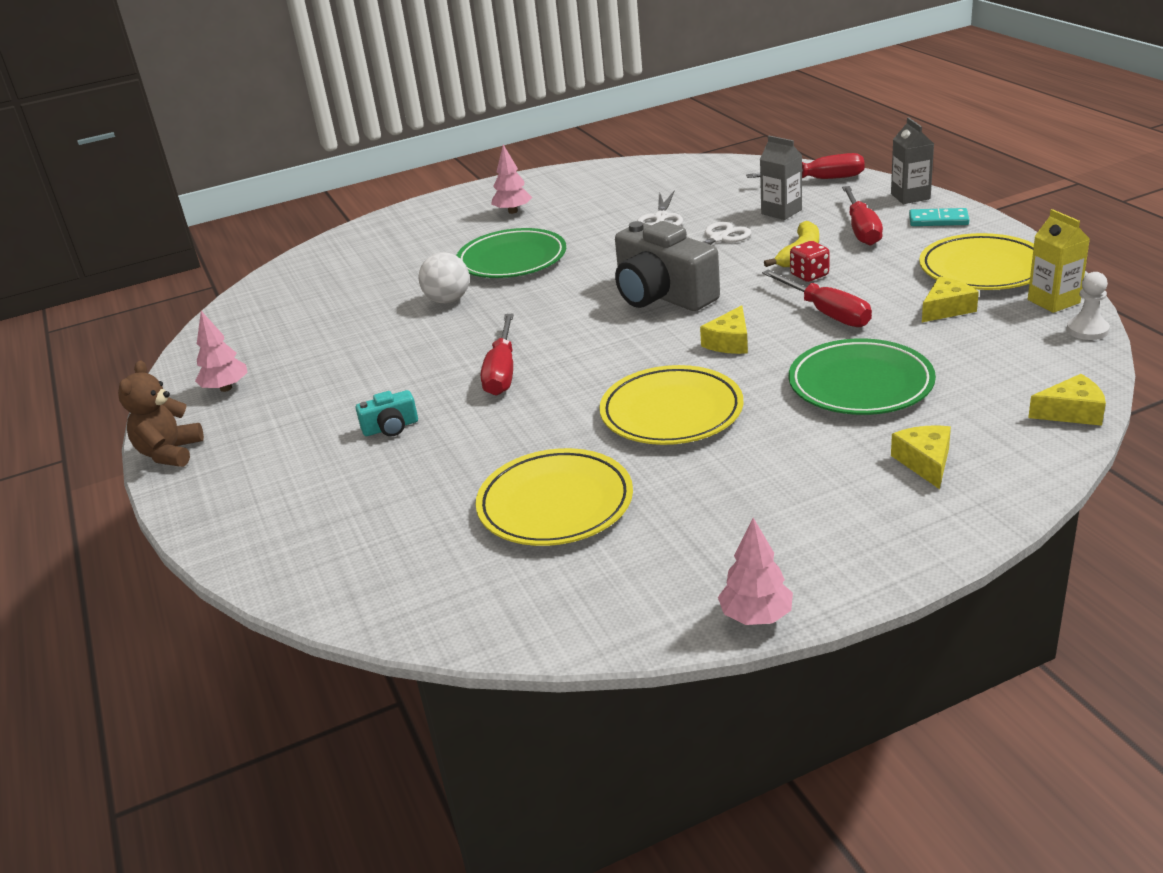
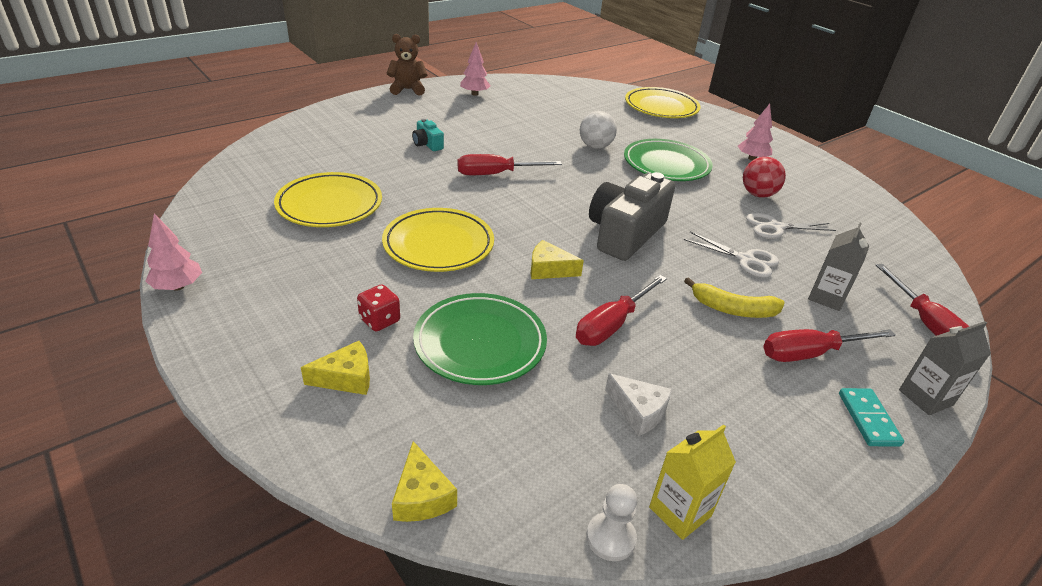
camera: 70 degrees right, 5 degrees up
red dice [790,241,830,282] -> red dice moved to [357,284,400,331]
yellow plate [919,233,1034,290] -> yellow plate moved to [625,87,701,118]
yellow cheese [922,277,979,322] -> white cheese [605,373,672,436]
none -> red ball [743,157,786,198]

